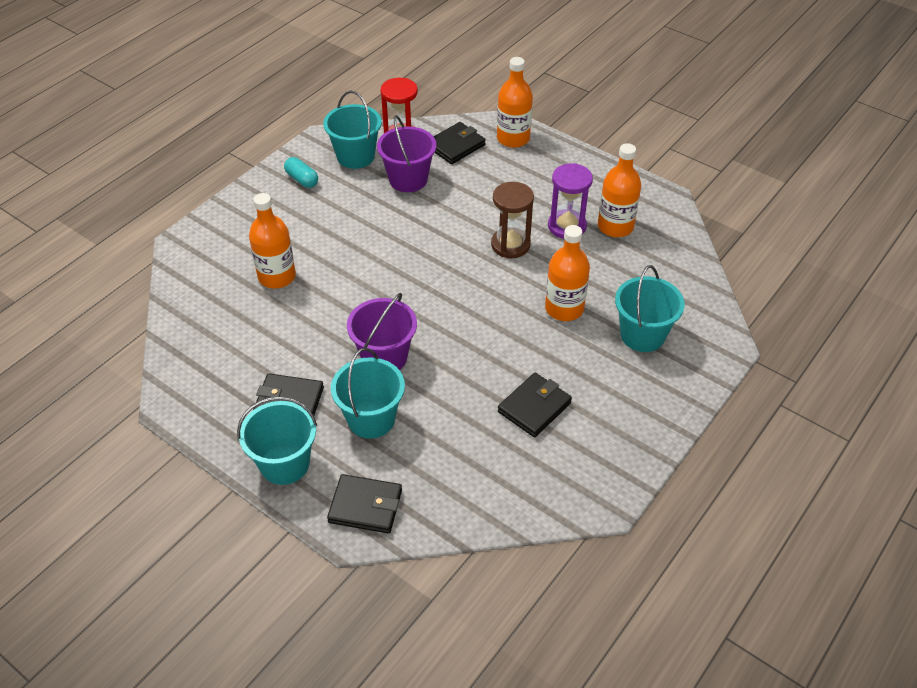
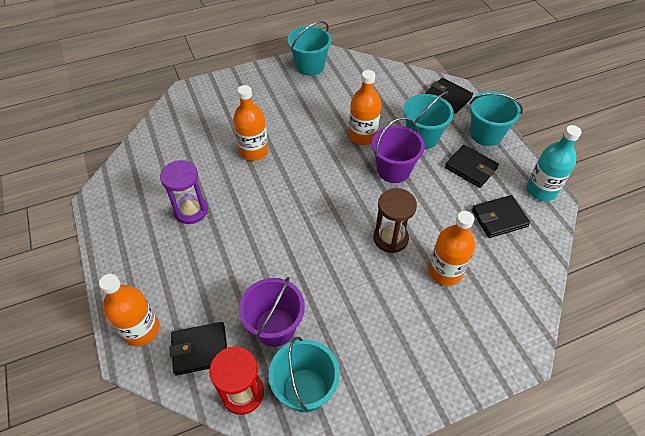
camera: 150 degrees left, 5 degrees up
turquoise capsule [284,157,318,188] -> none
brown hourglass [491,182,534,258] -> brown hourglass moved to [373,188,417,253]
black wallet [498,373,572,437] -> black wallet moved to [472,195,530,238]
orange bottle [598,143,641,237] -> orange bottle moved to [349,70,381,145]
turquoise bucket [615,265,685,352] -> turquoise bucket moved to [287,21,332,76]
none -> turquoise bottle [526,125,582,201]

